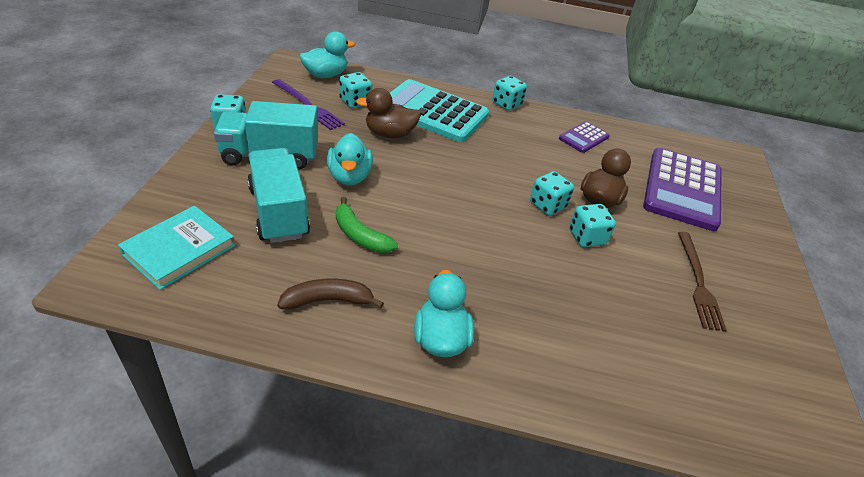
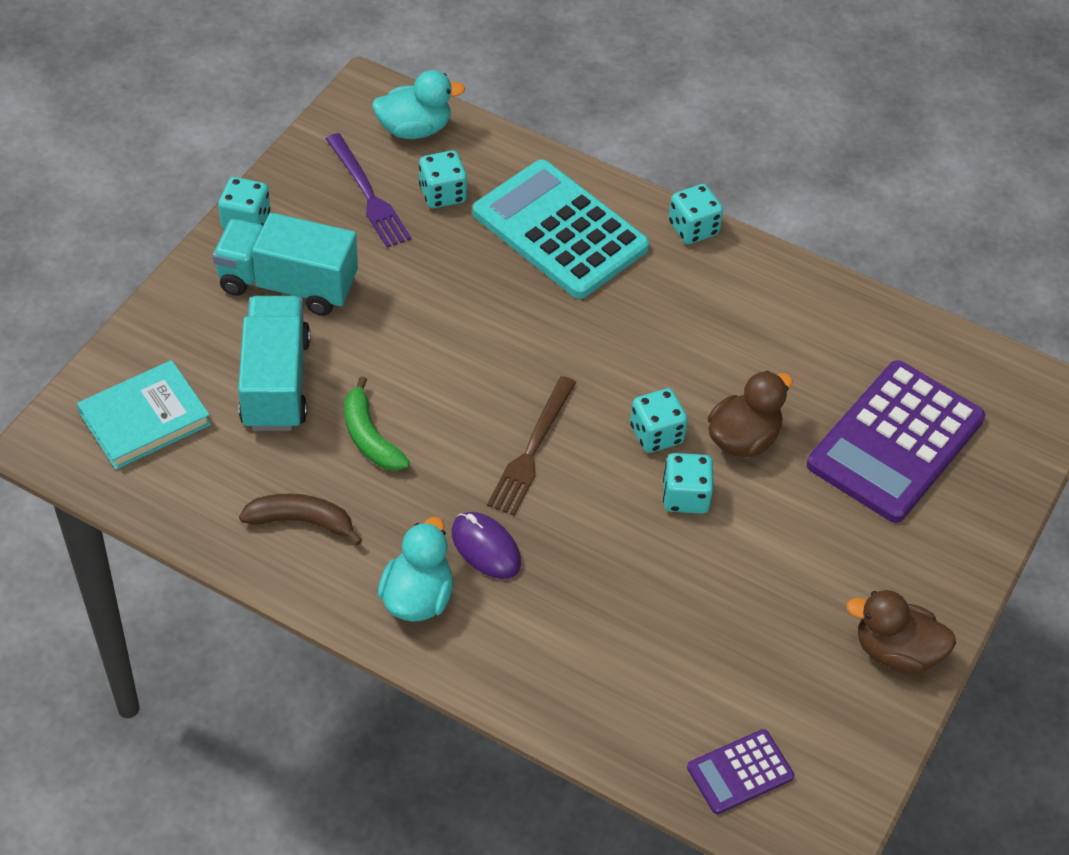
camera: 20 degrees right, 10 degrees up
turquoise duck [327,133,373,185] -> none
brown duck [356,88,421,138] -> brown duck moved to [846,590,956,675]
purple calculator [559,121,610,153] -> purple calculator moved to [687,729,794,814]
brown fork [678,232,727,332] -> brown fork moved to [487,376,576,516]
none -> purple mouse [451,512,521,579]

